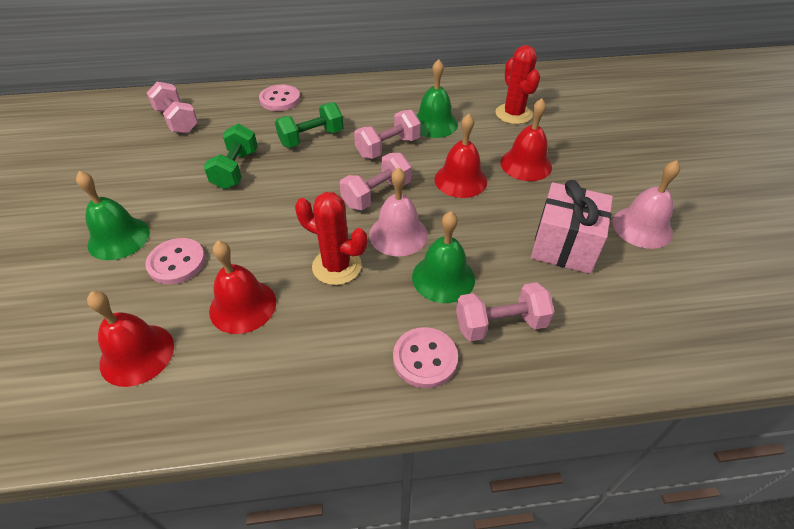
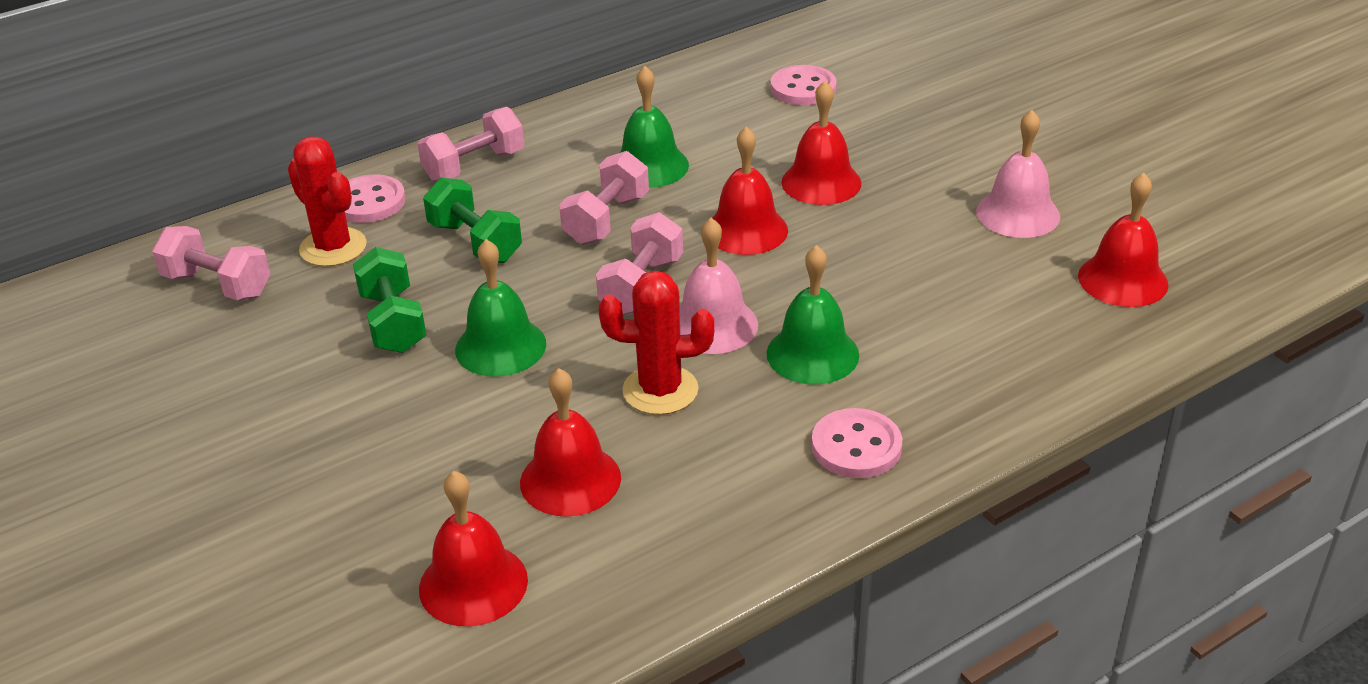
camera: 25 degrees left, 10 degrees down
green bell [76,171,150,260] -> green bell moved to [455,239,546,377]
pink button [145,238,205,284] -> pink button moved to [771,65,837,105]
green dumbbell [275,102,344,148] -> green dumbbell turned 75 degrees counterclockwise [423,177,522,263]
pink dumbbell [456,282,555,341] -> pink dumbbell moved to [417,107,524,182]
red cactus [496,45,540,124] -> red cactus moved to [288,136,367,267]
pink gift [531,180,613,274] -> none
none -> red bell [1078,173,1169,307]

